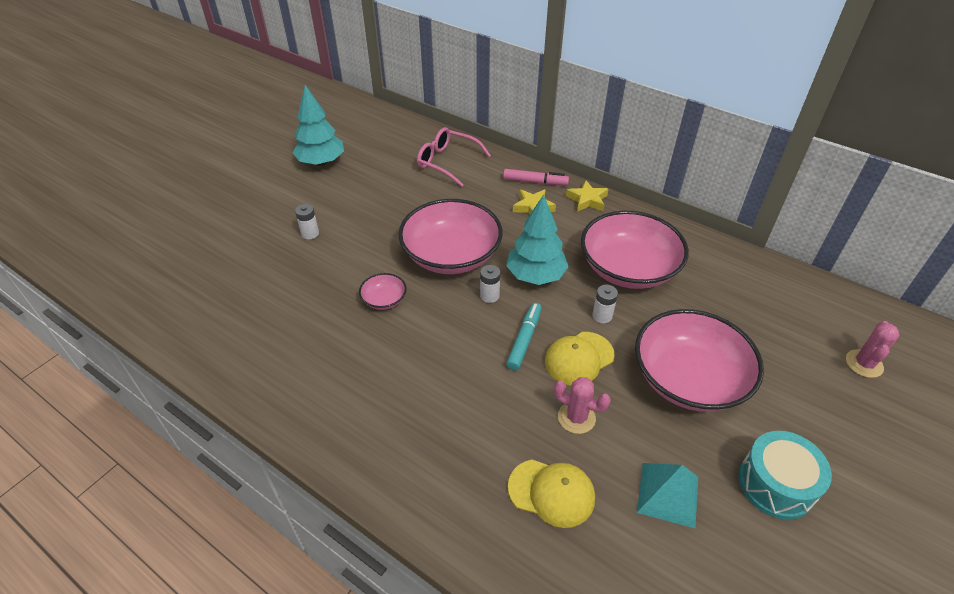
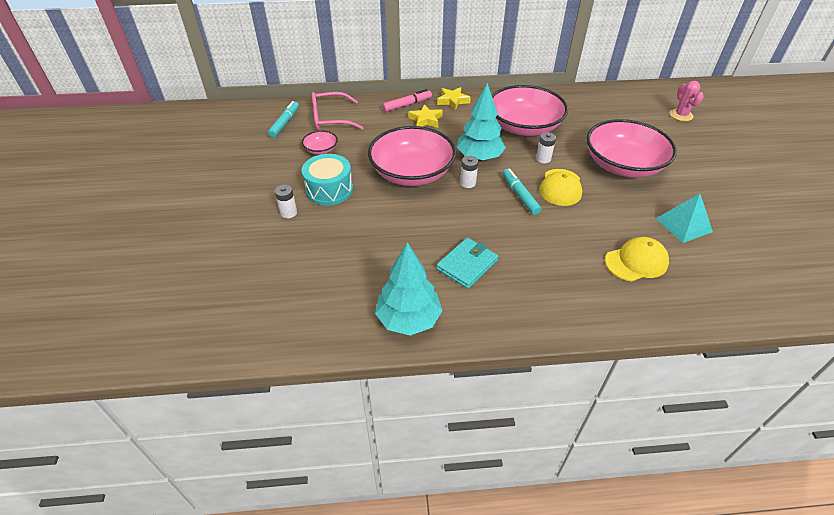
camera: 40 degrees left, 0 degrees up
turquoise tree [293,85,344,166] -> turquoise tree moved to [375,242,443,336]
pink bowl [359,273,407,310] -> pink bowl moved to [302,131,338,155]
pink cactus [554,377,611,434] -> none
turquoise drum [738,431,832,520] -> turquoise drum moved to [302,154,353,206]
none -> turquoise marker [268,101,299,138]
none -> turquoise wallet [437,238,498,289]

